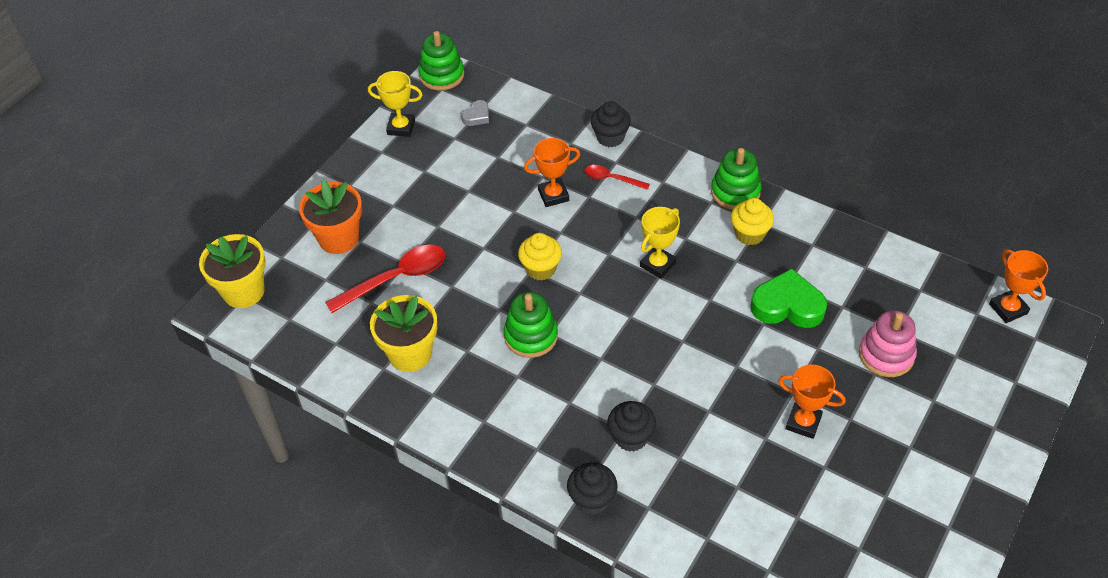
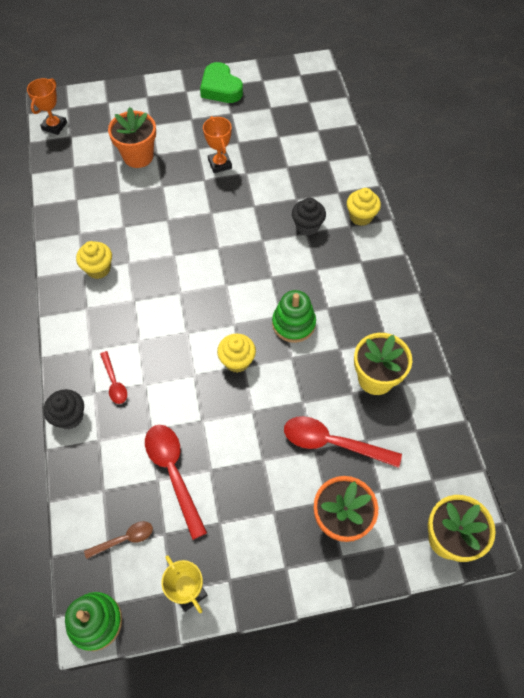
camera: 135 degrees left, 10 degrees up
grey heart [461,100,489,126] -> brown spoon [84,521,153,559]
orange trophy [524,138,580,207] -> none
black cupcake [567,462,618,515] -> yellow cupcake [347,188,381,226]
yellow trophy [640,207,680,279] -> none
green stacking toy [711,148,761,210] -> none
green heart [751,268,827,328] -> green heart moved to [200,62,243,103]
pink stacking toy [859,310,917,377] -> orange flower pot [108,107,156,168]
none -> red spoon [145,425,207,540]

